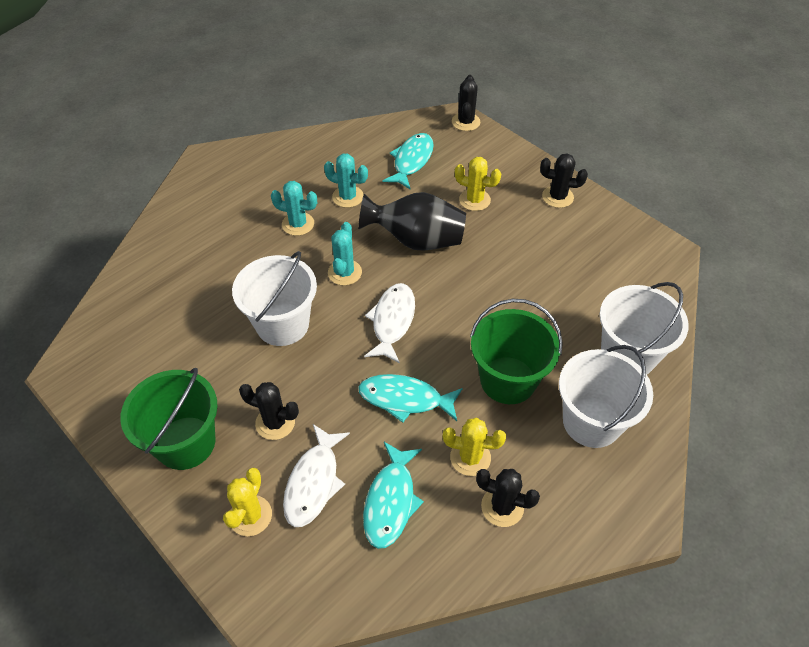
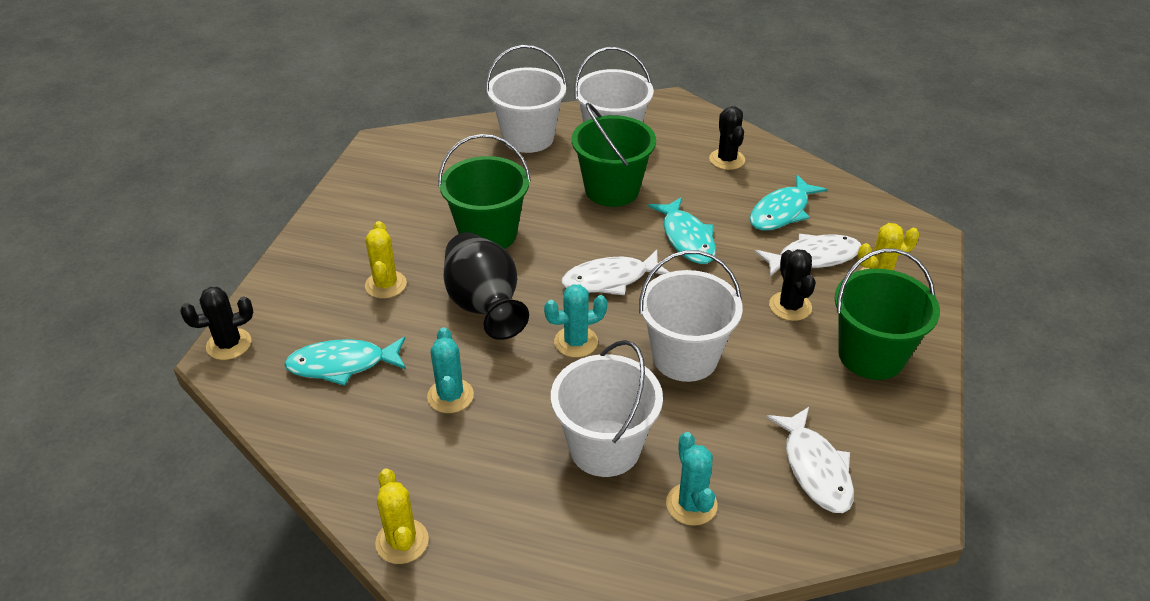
camera: 120 degrees left, 10 degrees down
turquoise cactus [271,181,317,236] -> turquoise cactus moved to [666,432,718,526]
turquoise fish [363,442,424,549] -> turquoise fish turned 150 degrees clockwise [750,175,827,231]
yellow cactus [443,418,506,476] -> yellow cactus moved to [375,469,429,564]
black cactus [540,154,588,208] -> none
none -> green bucket [438,134,531,249]
none -> white bucket [551,340,663,477]
none -> white fish [766,407,854,513]

